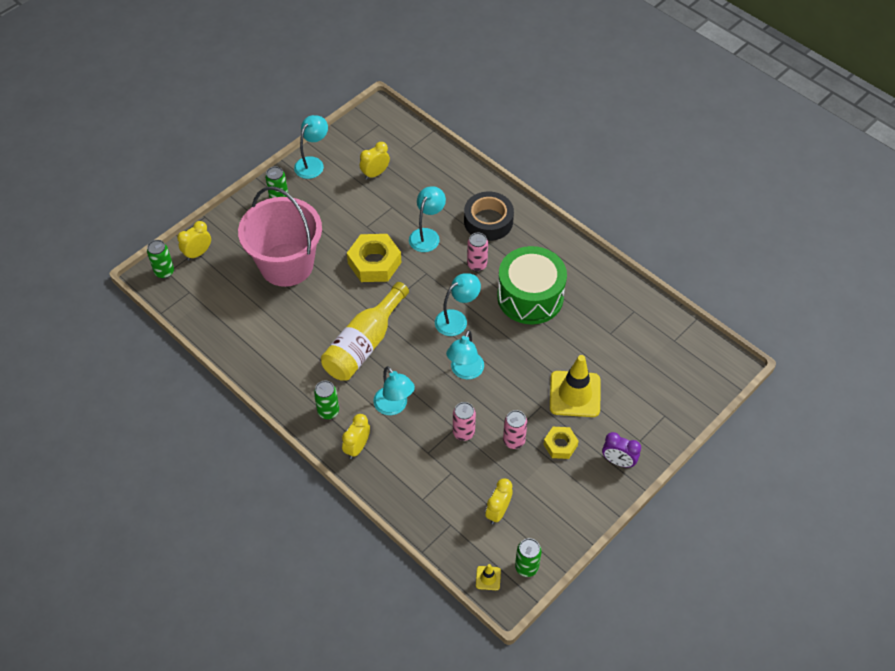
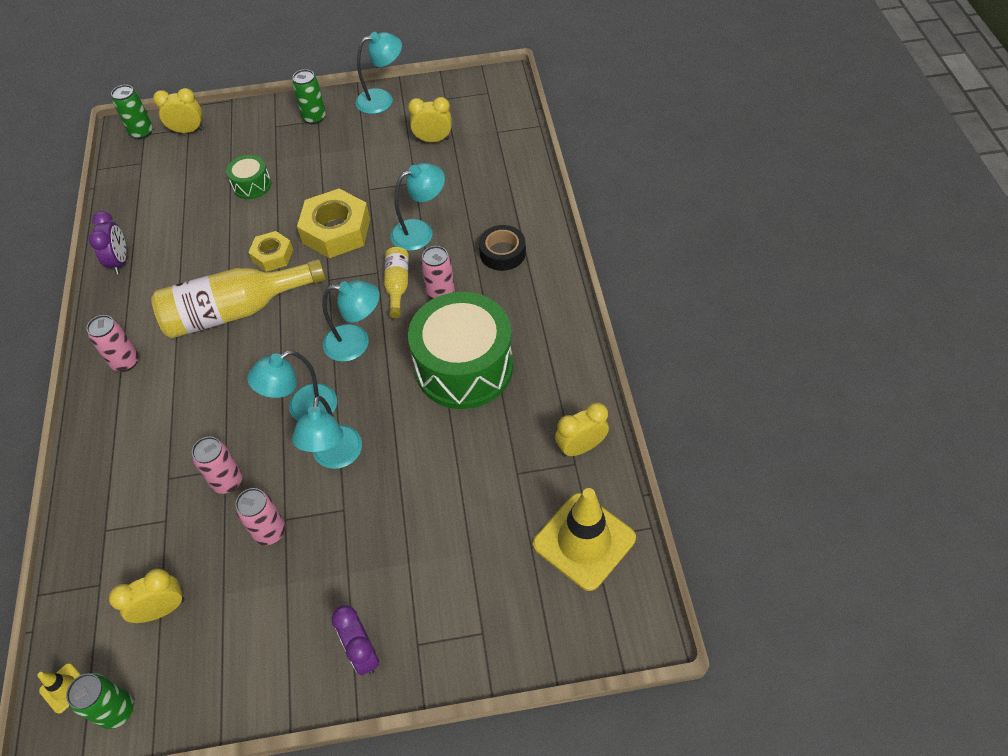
camera: 40 degrees right, 0 degrees up
pink bucket [238,186,322,287] -> green drum [226,155,271,199]
green can [314,381,339,419] -> pink can [87,315,138,372]
yellow clock [342,414,370,459] -> yellow clock moved to [555,402,609,457]
turquoise lamp [373,366,415,415] -> turquoise lamp moved to [292,396,362,469]
black tape [464,192,514,241] -> black tape [479,225,526,271], size x0.66
yellow nut [543,427,579,459] -> yellow nut moved to [248,231,293,272]
yellow traffic cone [550,355,600,417] -> yellow traffic cone moved to [533,488,636,591]
none -> purple clock [89,211,127,274]
none -> yellow bottle [384,247,409,318]

